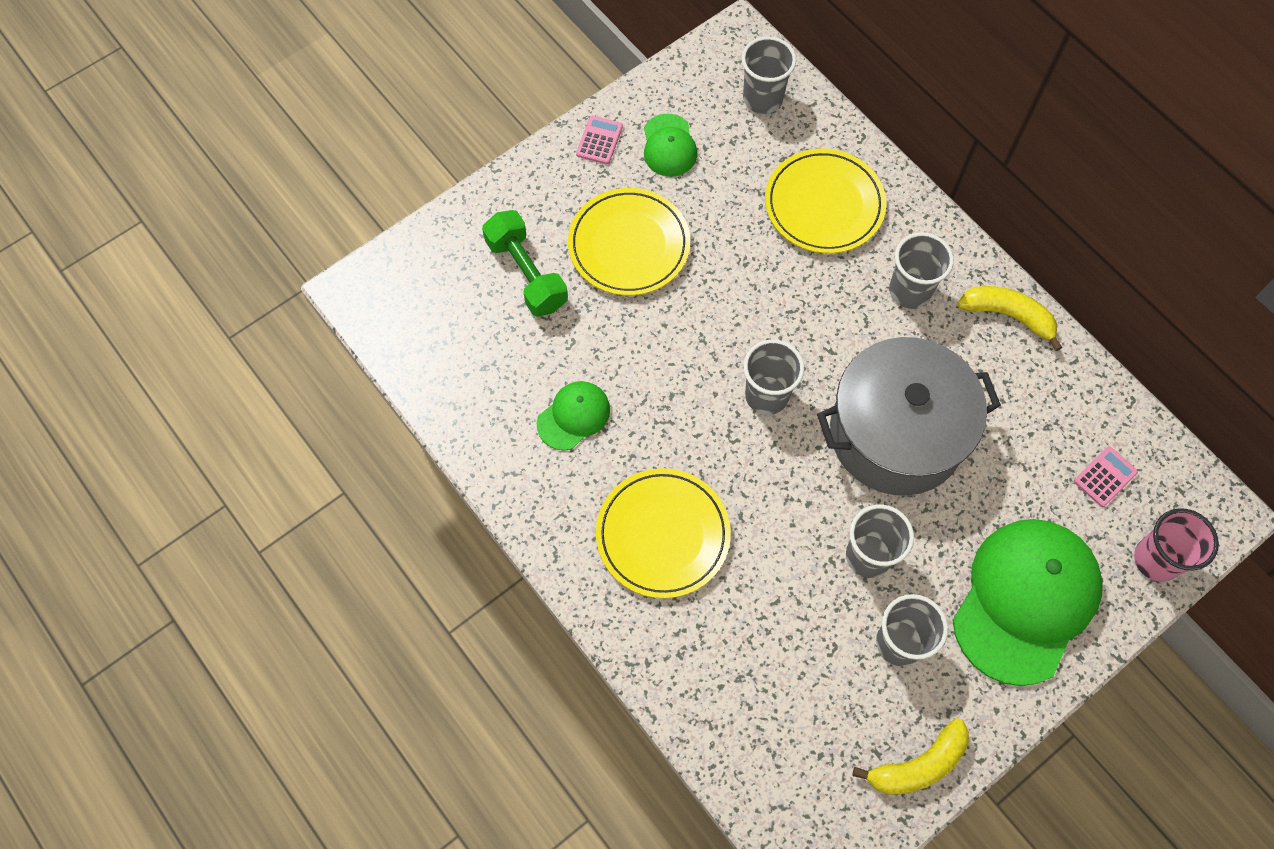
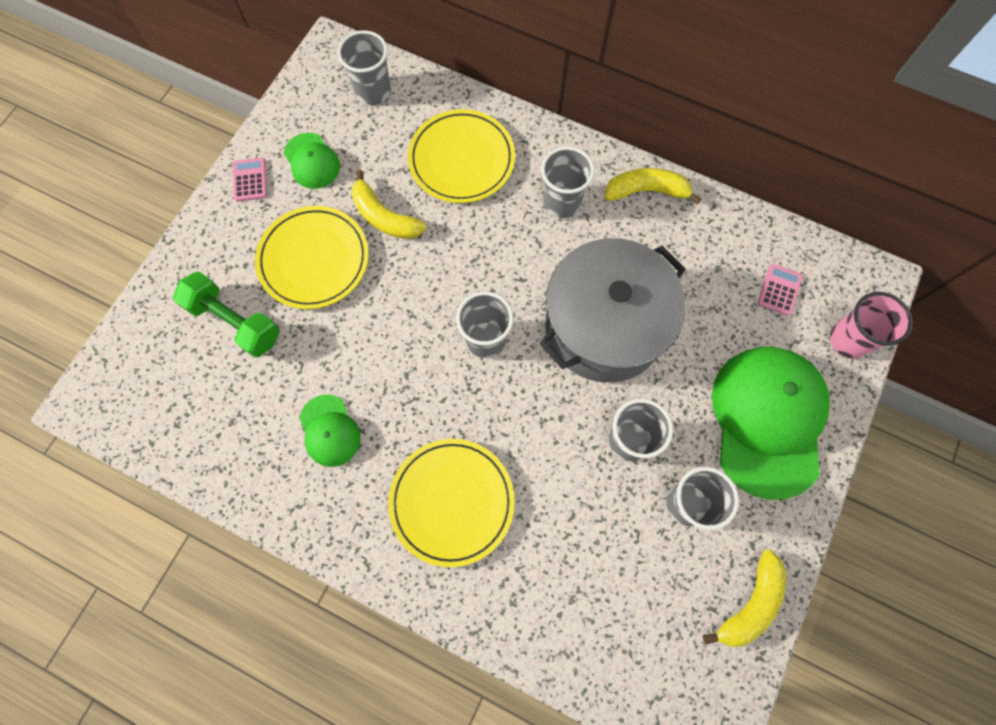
camera: 25 degrees left, 5 degrees up
green cap [537,381,610,451] -> green cap turned 135 degrees clockwise [299,395,361,467]
none -> yellow banana [352,170,426,239]

